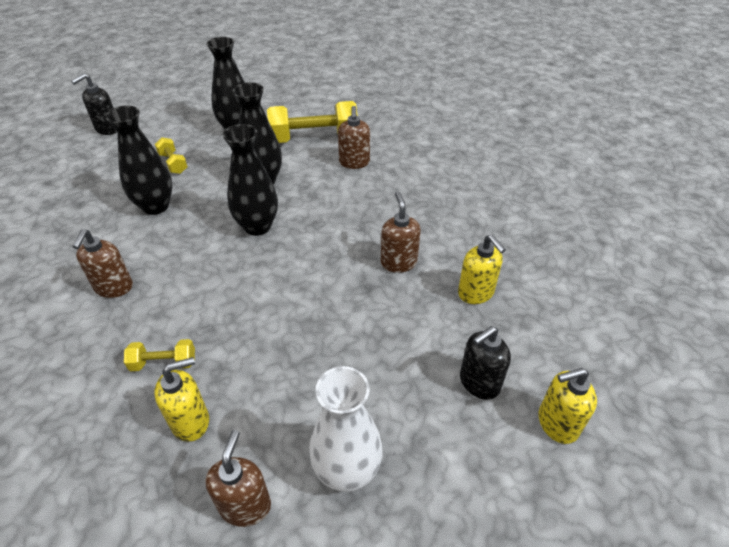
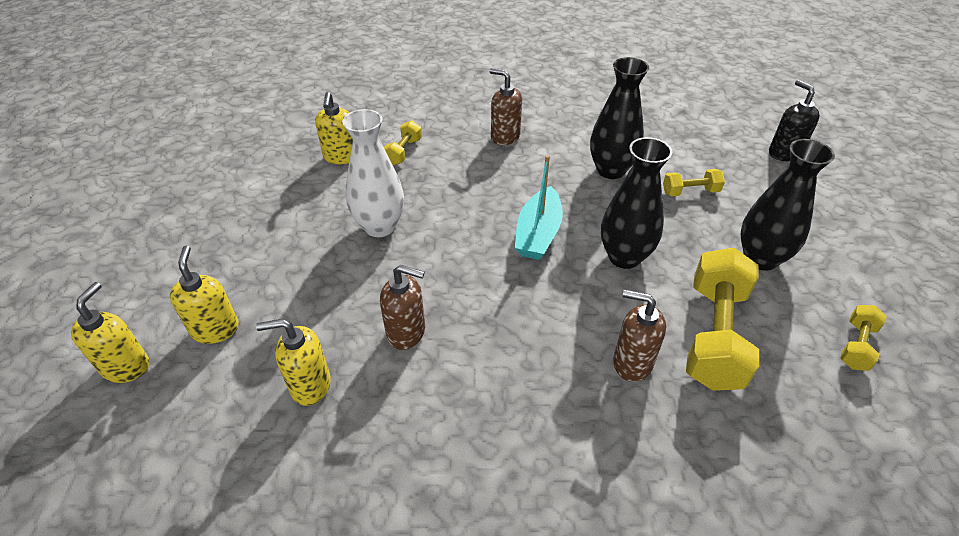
camera: 115 degrees right, 0 degrees up
brown soap dispenser [205,430,271,527] -> none
black vase [223,124,278,236] -> turquoise boat [515,155,563,260]
white vase [309,366,383,492] -> white vase moved to [342,109,404,237]
black soap dispenser [460,326,511,400] -> yellow soap dispenser [170,246,239,344]
none -> yellow dumbbell [840,305,887,371]

